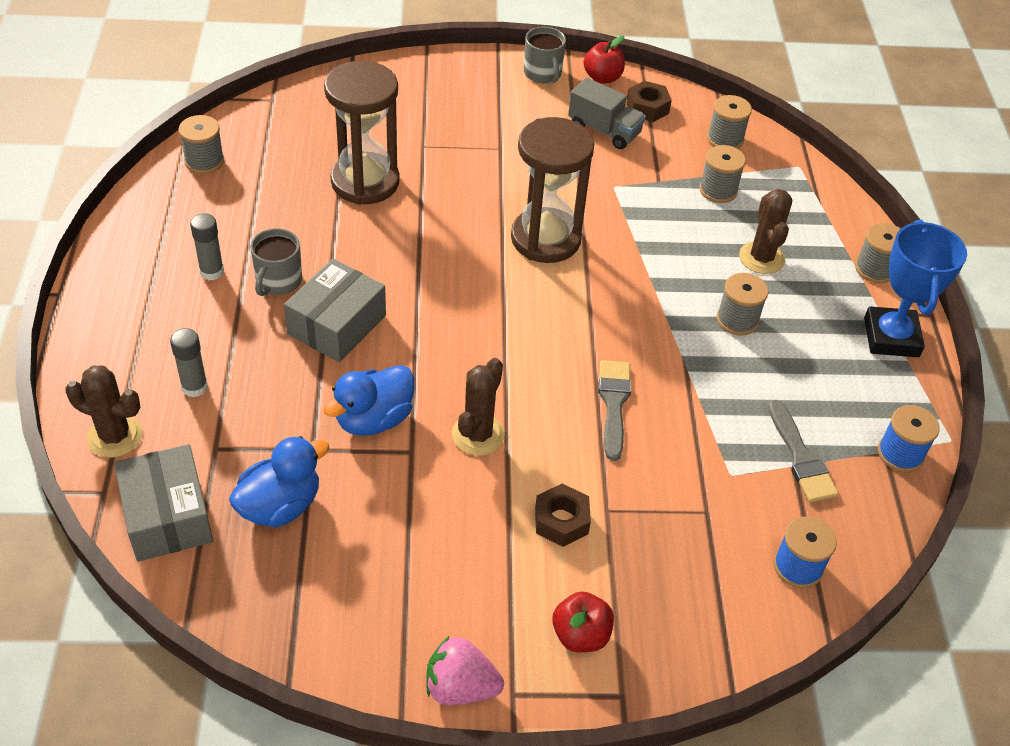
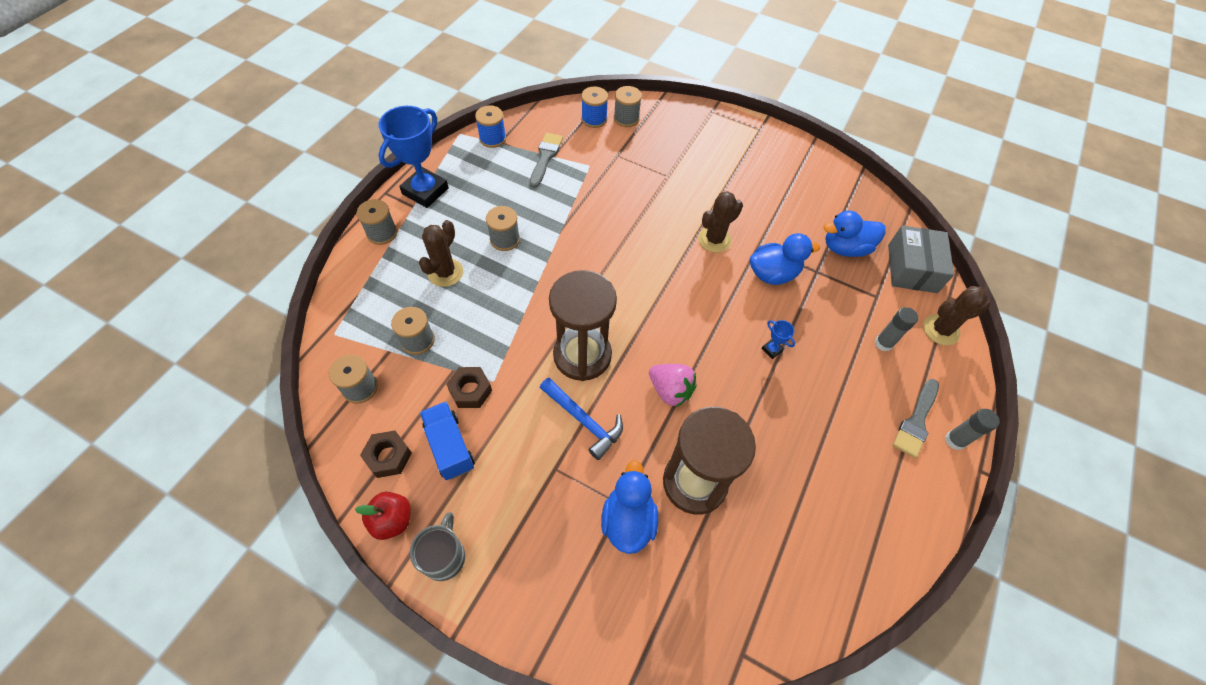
camera: 150 degrees left, 10 degrees up
brown cactus [65,365,143,458] -> brown cactus turned 60 degrees counterclockwise [923,286,990,345]
grey spool [179,115,224,174] -> grey spool moved to [614,86,642,127]
grey glue stick [190,213,224,280] -> grey glue stick moved to [945,409,1000,450]
grey mug [250,228,302,296] -> none
grey box [284,259,386,362] -> blue trophy [761,320,795,359]
pink strawberry [426,636,504,705] -> pink strawberry moved to [649,364,697,407]
brown nut [535,483,591,547] -> brown nut moved to [446,367,492,408]
red apple [552,591,614,652] -> none
grey truck [568,78,646,149] -> blue truck [420,401,475,480]
grey brush [598,360,631,461] -> grey brush moved to [893,379,939,458]
none -> blue hammer [540,378,623,460]
none -> blue duck [601,460,658,554]

